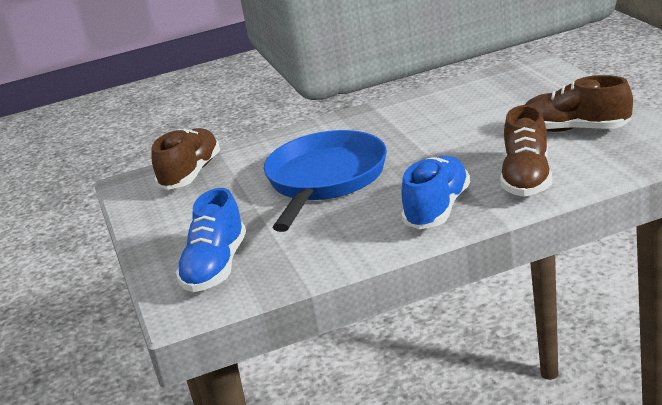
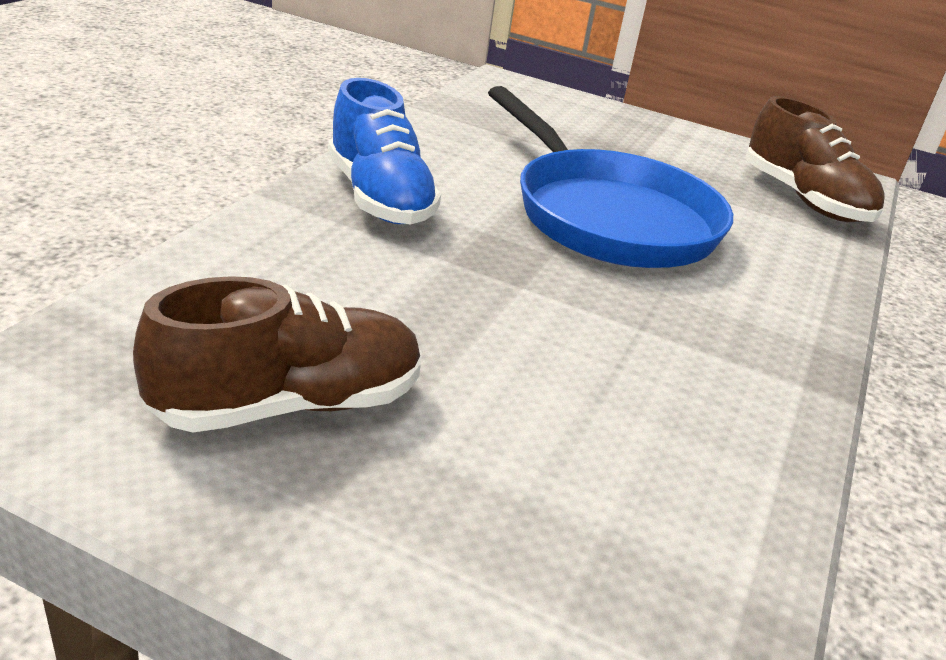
camera: 125 degrees right, 5 degrees up
blue shoe [176,188,246,292] -> none
brown shoe [500,105,552,197] -> none

